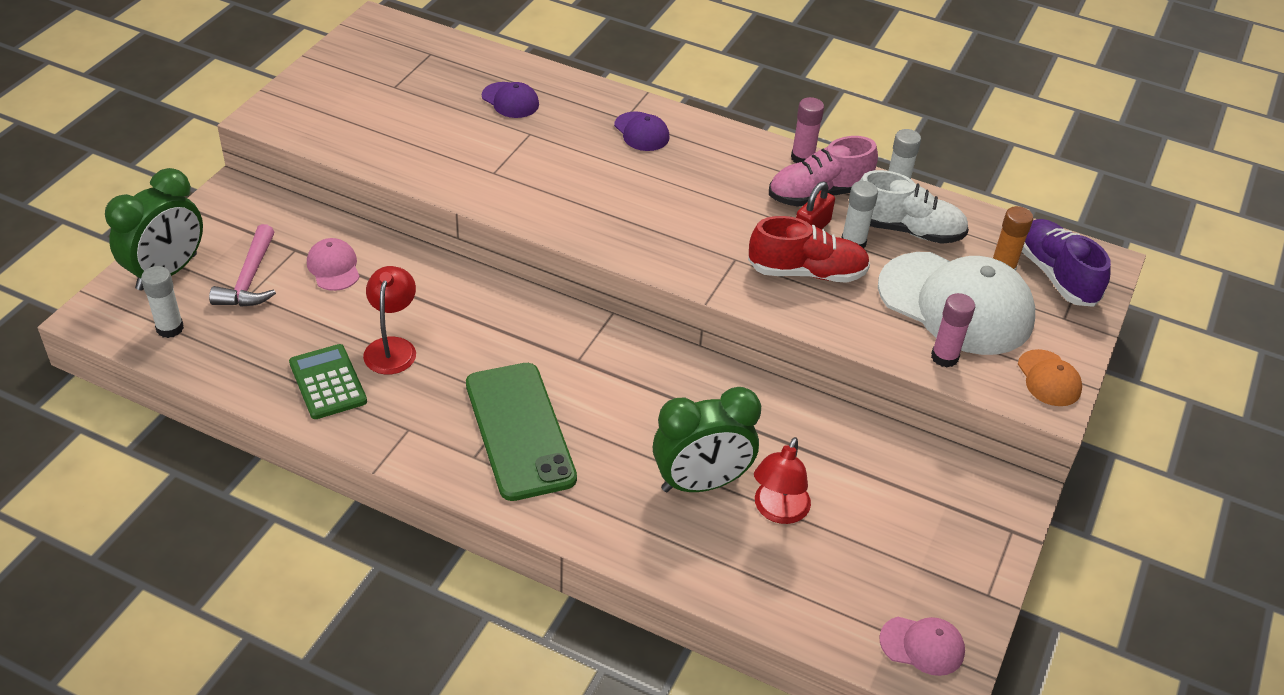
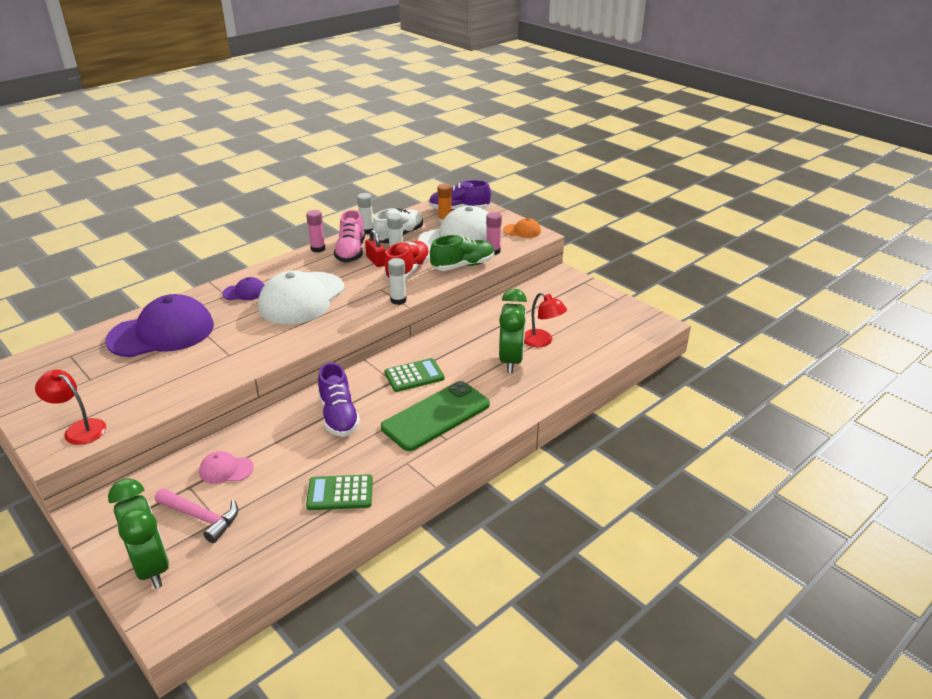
camera: 65 degrees left, 10 degrees down
white glue stick [141,266,184,338] -> white glue stick moved to [388,258,407,305]
red lamp [363,266,416,374] -> red lamp moved to [35,370,106,445]
green phone [466,363,577,501] -> green phone turned 45 degrees counterclockwise [381,381,490,451]
purple cap [482,82,539,118] -> purple cap [105,294,214,357], size x2.23
pink cap [880,617,965,676] -> none
none -> white cap [258,270,345,325]
none -> purple shoe [318,362,360,437]
none -> green calculator [384,358,445,392]
none -> green shoe [430,235,495,271]

